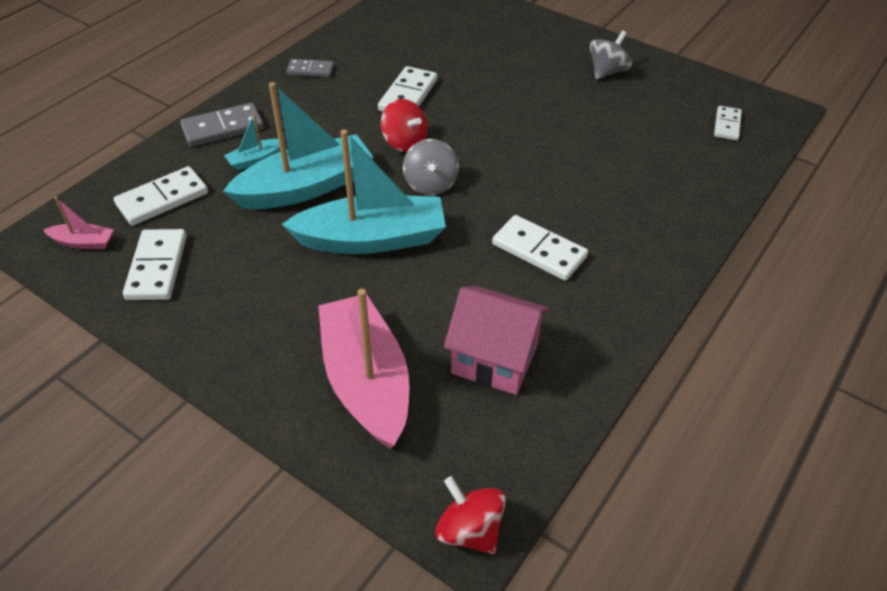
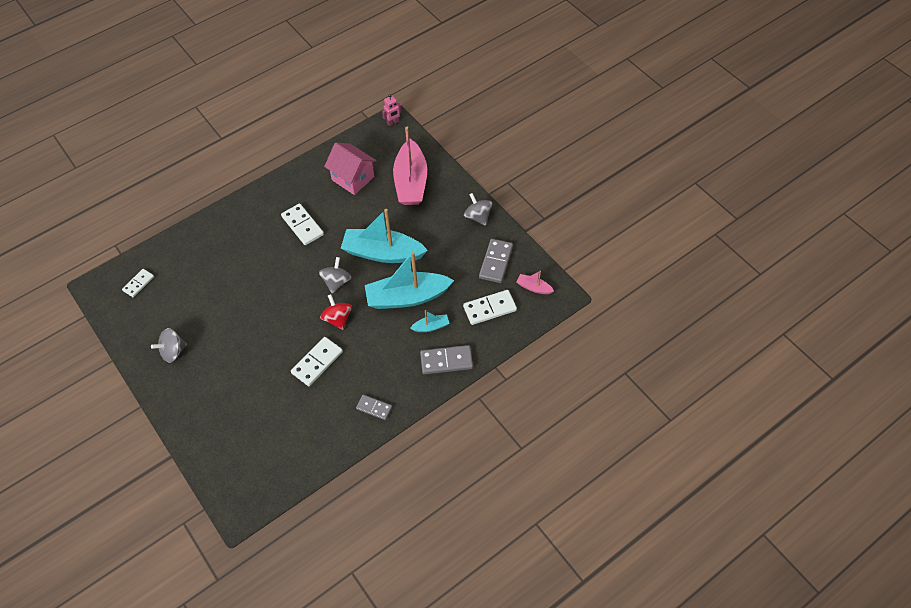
camera: 160 degrees left, 10 degrees up
white domino [123,229,187,300] -> grey domino [479,239,513,283]
red spinning top [435,476,506,554] -> pink robot [382,94,402,126]
none -> grey spinning top [464,193,492,226]

